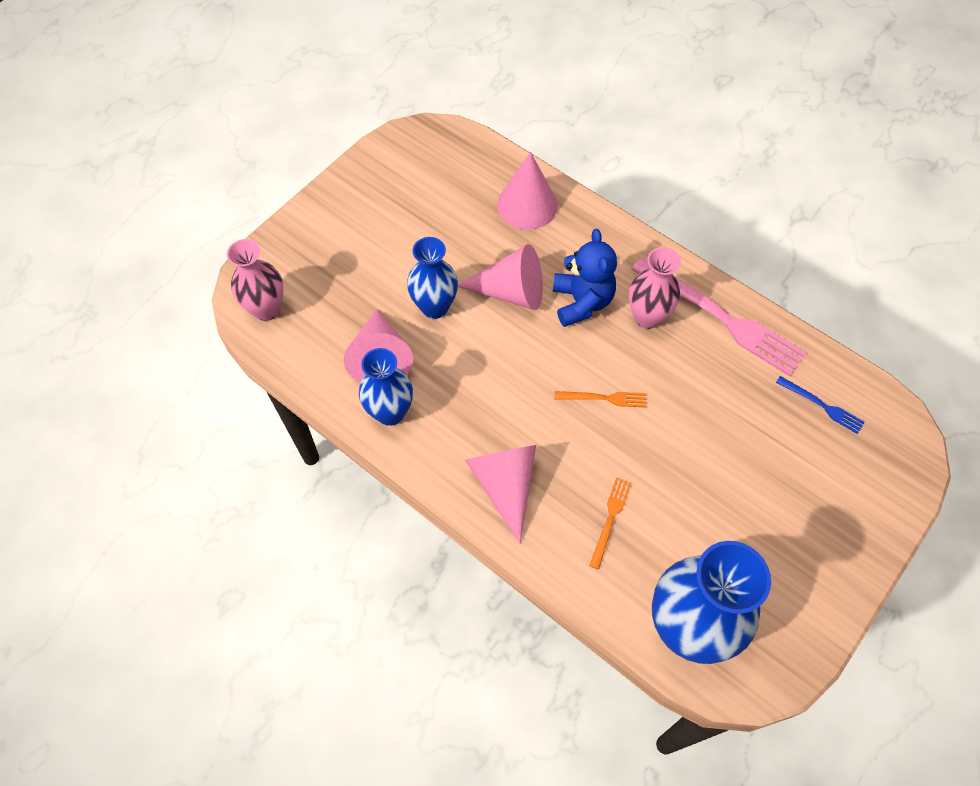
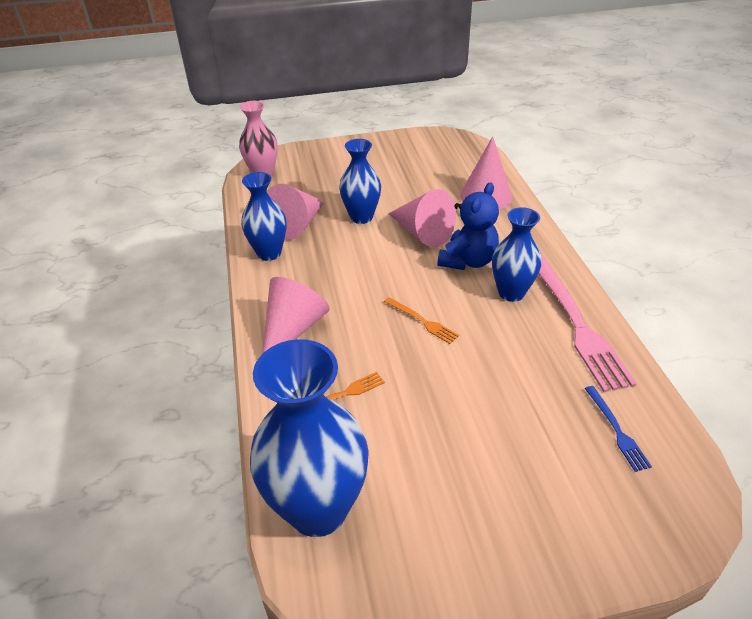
camera: 40 degrees right, 20 degrees down
pink vase [629,247,681,329] -> blue vase [492,207,542,302]

